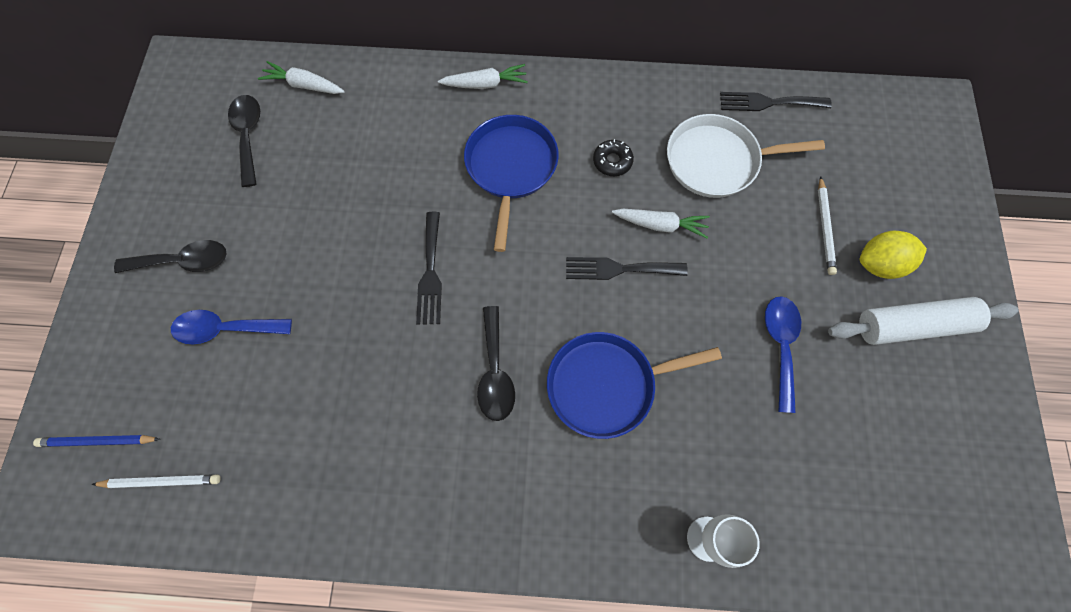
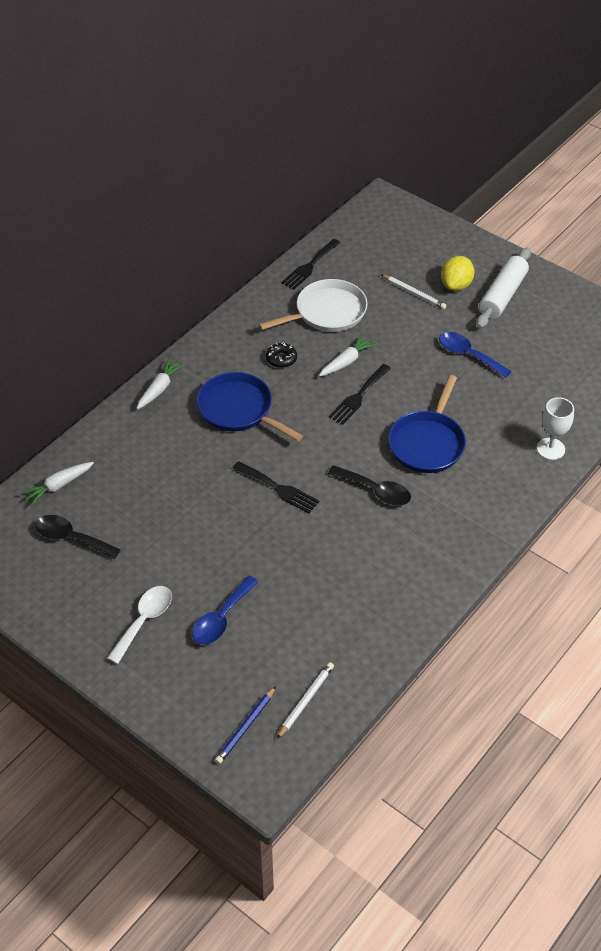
camera: 55 degrees left, 20 degrees down
black spoon [114,240,227,273] -> white spoon [107,586,172,664]
white pan [667,114,825,198] -> white pan turned 150 degrees counterclockwise [259,279,368,332]

